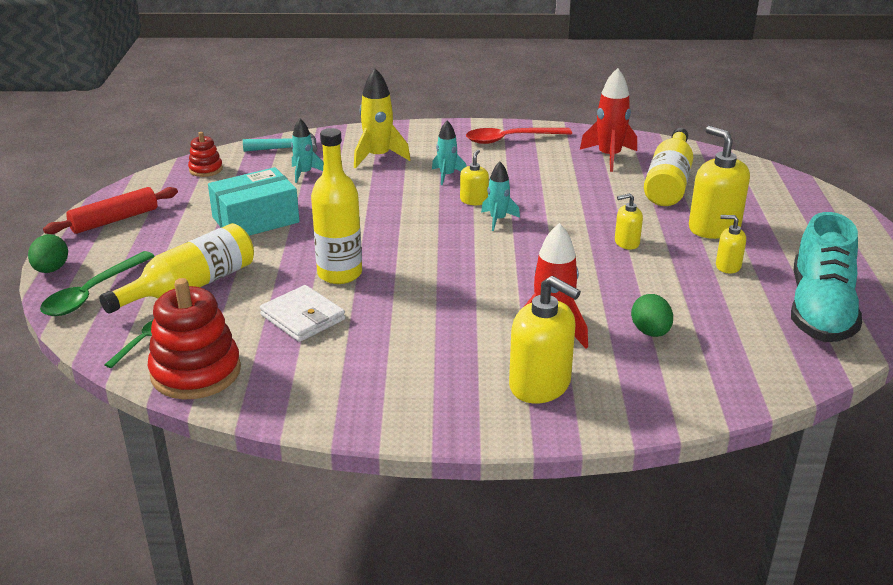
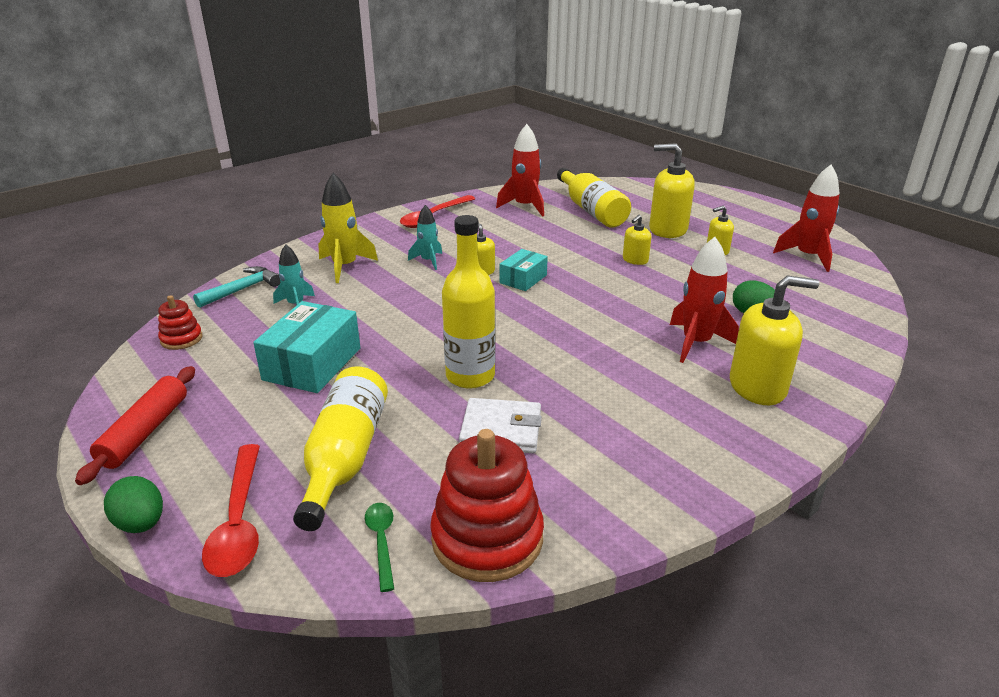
camera: 40 degrees left, 0 degrees up
green spoon [40,251,155,316] -> red spoon [202,444,260,577]
turquoise rocket [481,162,520,231] -> turquoise box [500,249,548,291]
turquoise shoe [791,212,862,342] -> red rocket [773,165,840,272]

